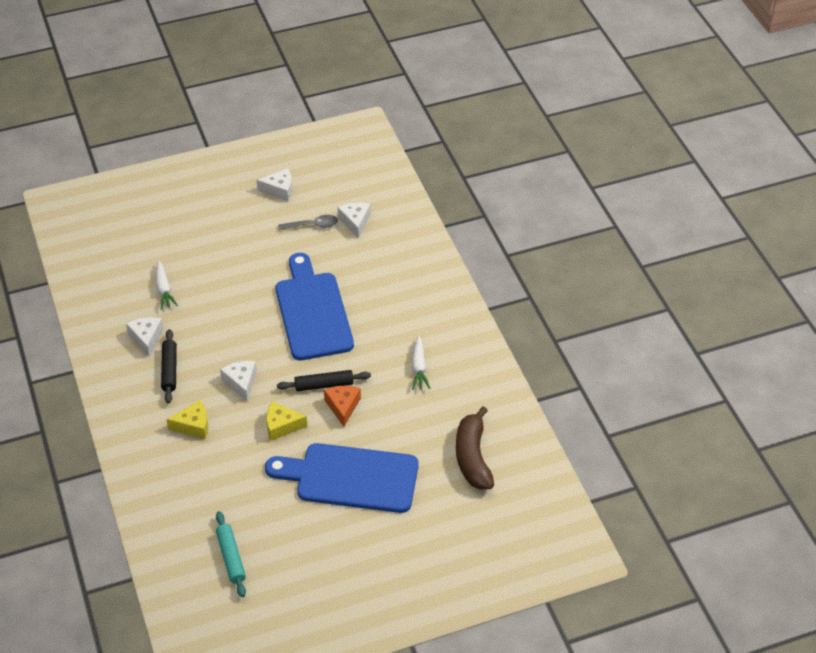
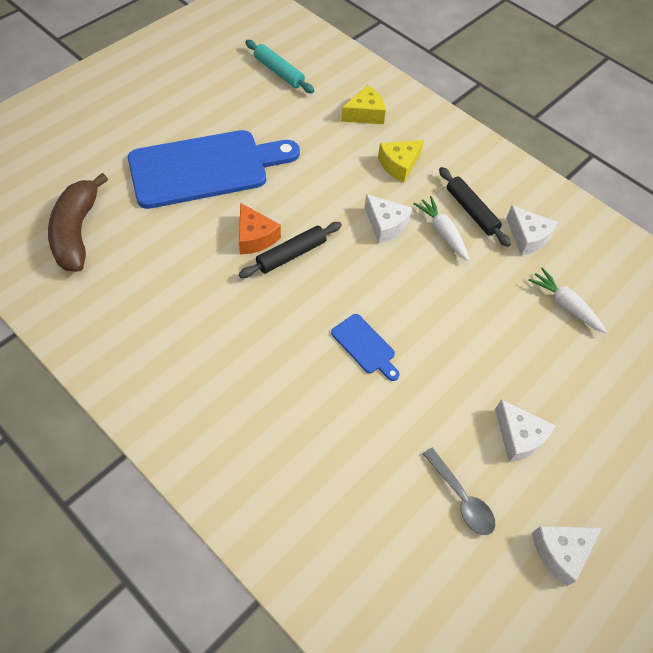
camera: 150 degrees right, 10 degrees up
yellow cheese [266,401,307,441] -> yellow cheese moved to [341,85,386,124]
blue cutting board [276,253,354,360] -> blue cutting board [331,314,400,381], size x0.42
grey spoon [278,215,338,230] -> grey spoon turned 90 degrees counterclockwise [423,448,495,535]
white cheese [338,202,371,238] -> white cheese moved to [495,400,556,462]
white carrot [411,336,430,389] -> white carrot moved to [413,196,469,261]
brown banana [456,406,494,490] -> brown banana turned 150 degrees counterclockwise [48,173,108,271]

